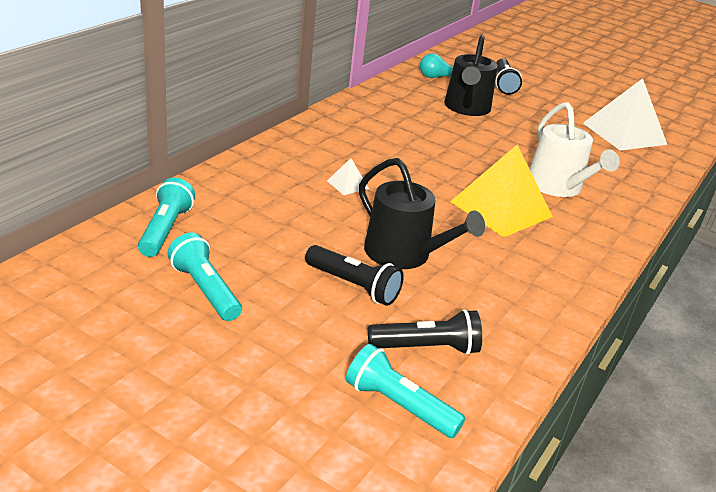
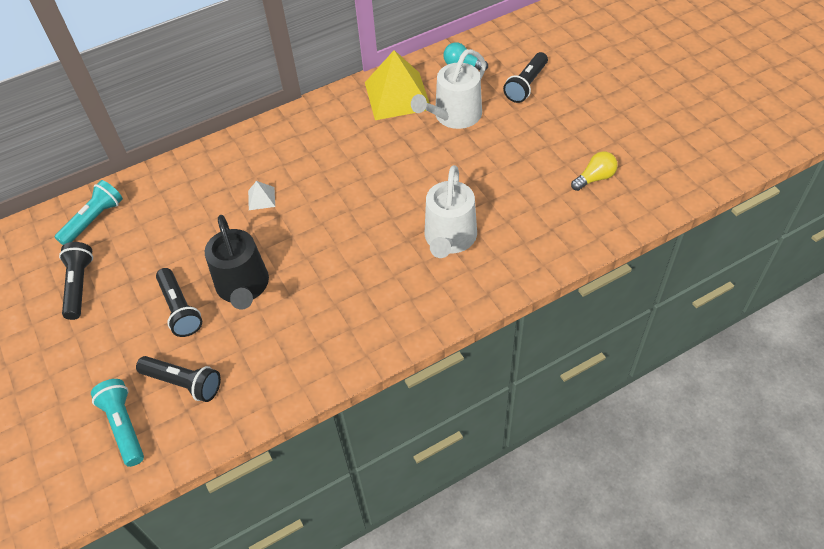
camera: 35 degrees right, 20 degrees up
turquoise flashlight [168,233,242,321] -> black flashlight [59,242,93,320]
black watering can [444,35,498,116] -> white watering can [411,49,486,129]
yellow pyramid [450,145,553,237] -> yellow pyramid moved to [365,50,430,120]
white pyramid [583,78,667,150] -> yellow light bulb [571,152,618,191]

